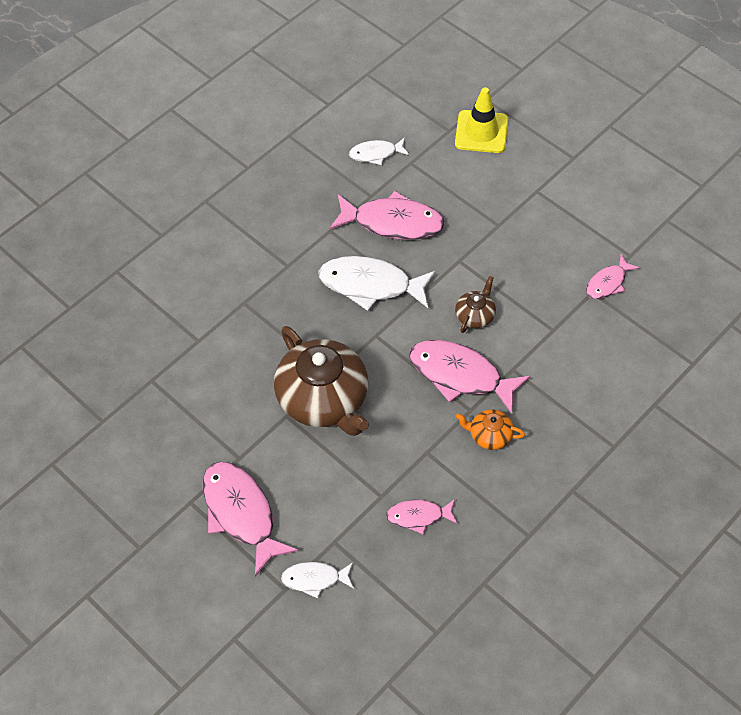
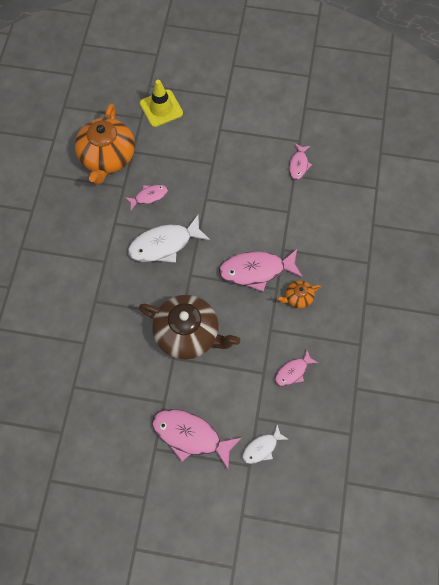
camera: 35 degrees left, 10 degrees up
pink fish [330,191,445,240] -> pink fish [125,185,168,210], size x0.55
white fish [349,137,409,165] -> orange teapot [75,104,135,184]
brown teapot [455,276,496,333] -> none

